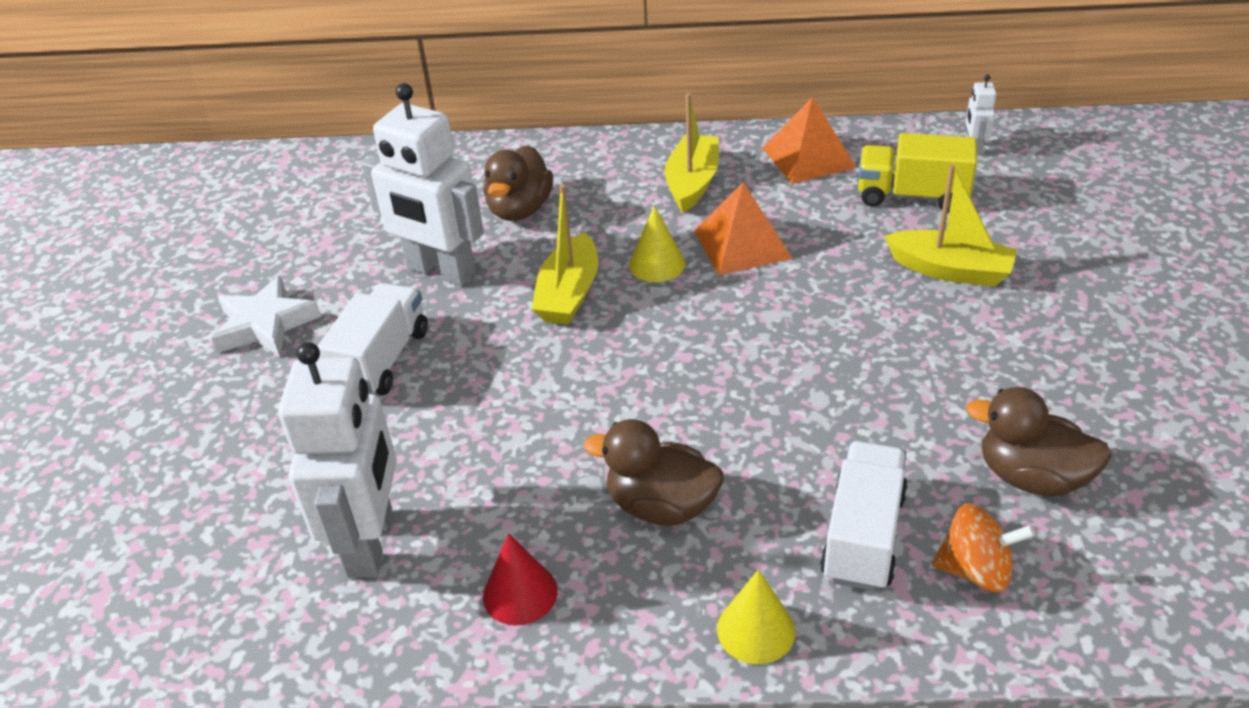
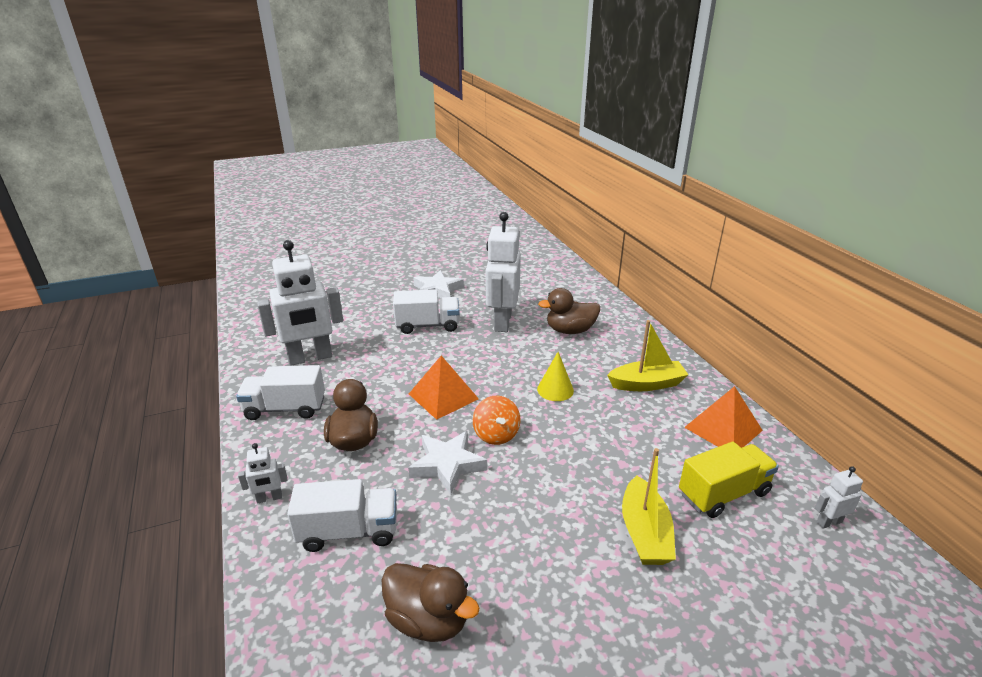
camera: 65 degrees right, 10 degrees down
red cone [483,533,557,625] -> white truck [236,365,325,420]
yellow boat [532,185,598,325] -> none
orange pyramid [694,182,793,275] -> orange pyramid moved to [409,356,479,420]
yellow cone [717,569,796,664] -> white robot [238,443,287,504]
yellow truck [858,133,977,212] -> yellow truck turned 75 degrees clockwise [679,442,779,518]
orange spinning top [932,503,1036,592] -> orange spinning top moved to [473,396,521,445]
brown duck [966,387,1112,497] -> brown duck turned 120 degrees clockwise [382,563,480,642]
none -> white star [408,431,487,495]

